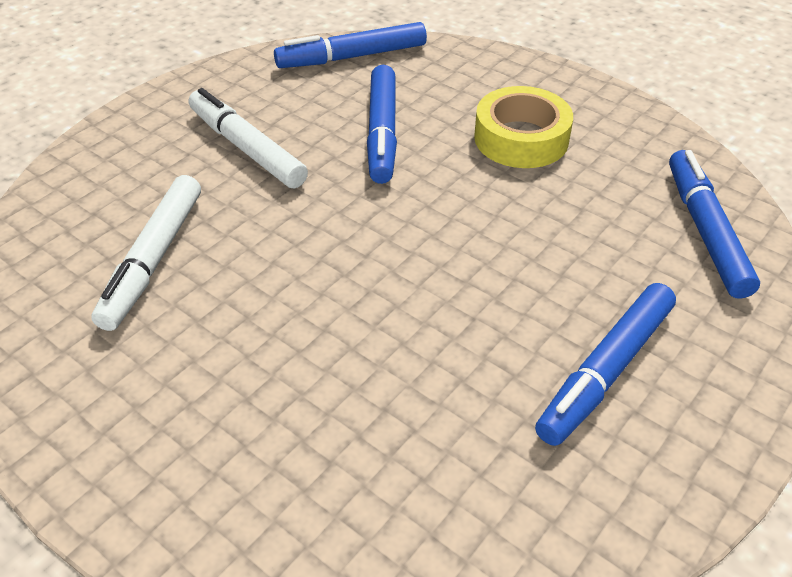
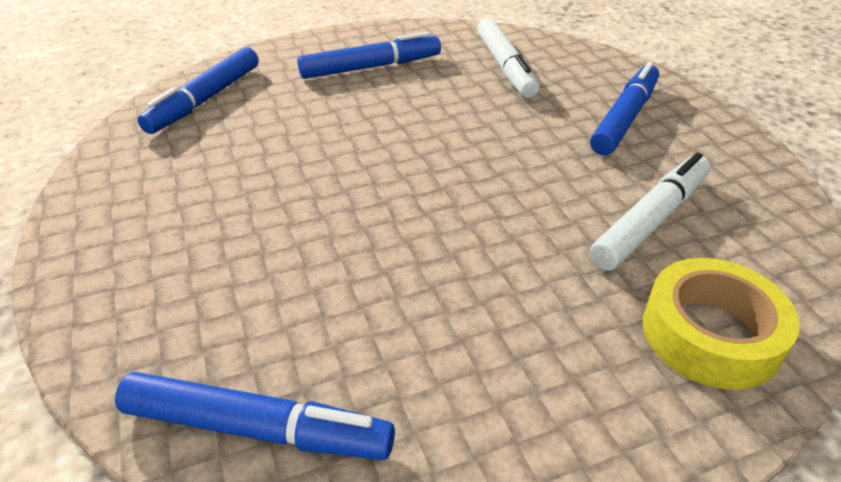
camera: 150 degrees left, 5 degrees down
white marker [189,88,308,188] -> white marker moved to [477,18,539,98]
blue marker [367,65,397,184] -> blue marker moved to [590,62,659,155]
yellow tape [474,86,573,168] -> yellow tape moved to [643,258,800,390]

